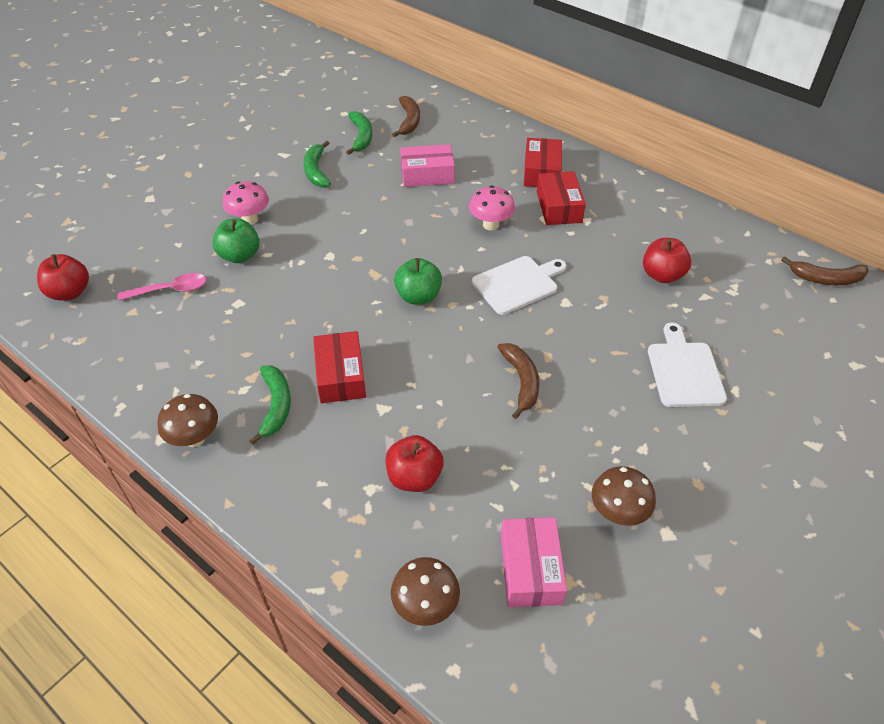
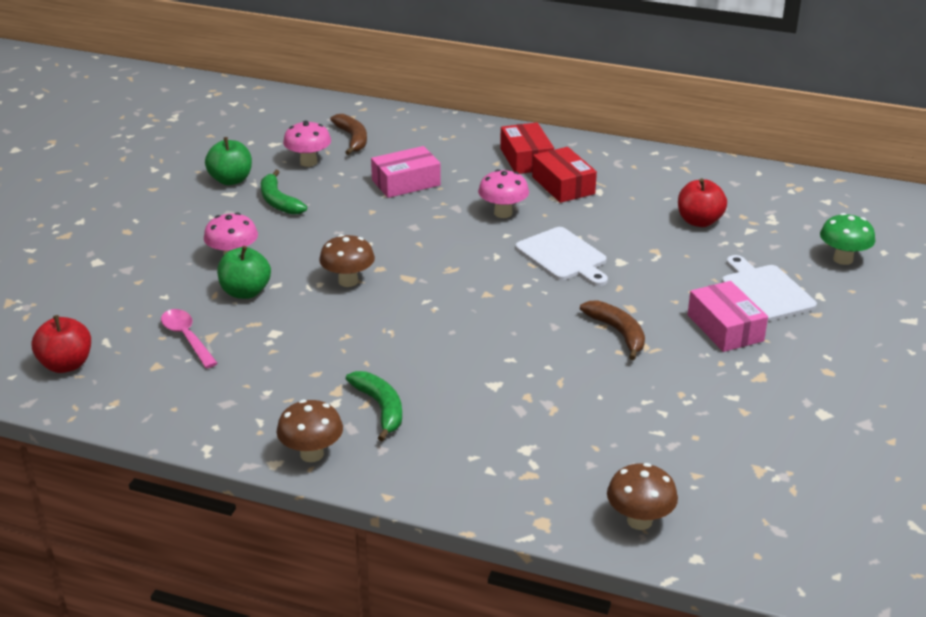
camera: 20 degrees left, 15 degrees down
pink spoon [117,273,206,301] -> pink spoon turned 90 degrees counterclockwise [161,309,218,368]
red box [313,331,366,403] -> none
green banana [346,111,372,155] -> pink mushroom [283,120,331,167]
red apple [386,435,444,492] -> none
green apple [394,258,442,305] -> green apple moved to [205,137,252,185]
white cutting board [472,256,566,315] -> white cutting board turned 105 degrees clockwise [515,227,608,286]
pink box [501,517,567,607] -> pink box moved to [688,281,768,352]
brown mushroom [592,466,656,526] -> brown mushroom moved to [319,234,375,287]
brown banana [781,256,869,285] -> none
none -> green mushroom [820,213,875,265]

